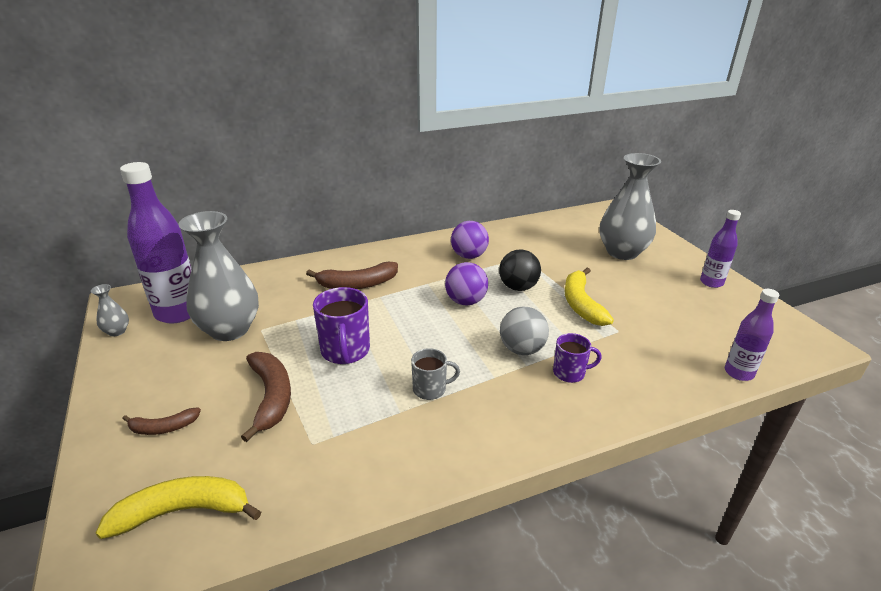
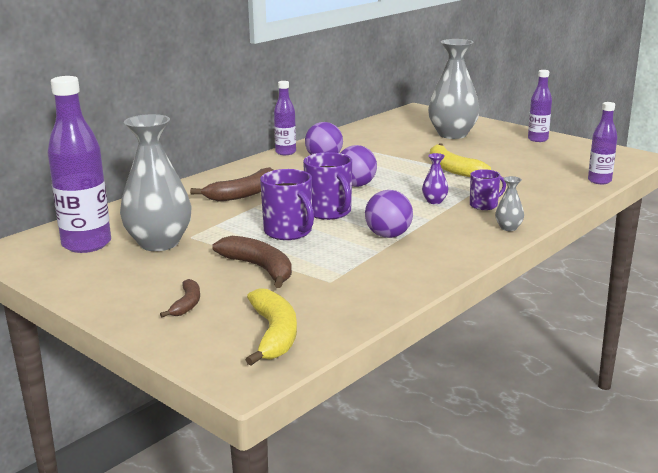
camera: 25 degrees left, 10 degrees down
grey vase [91,284,129,336] -> grey vase moved to [495,176,524,231]
yellow banana [96,476,261,539] -> yellow banana turned 120 degrees clockwise [246,288,297,366]
brown banana [122,407,201,435] -> brown banana turned 45 degrees counterclockwise [160,279,200,317]
grey mug [411,348,460,400] -> purple ball [365,190,413,238]
black ball [499,249,541,291] -> none
grey ball [500,307,549,355] -> purple vase [422,153,448,204]
none -> purple bottle [274,81,296,155]
none -> purple mug [303,152,352,220]

